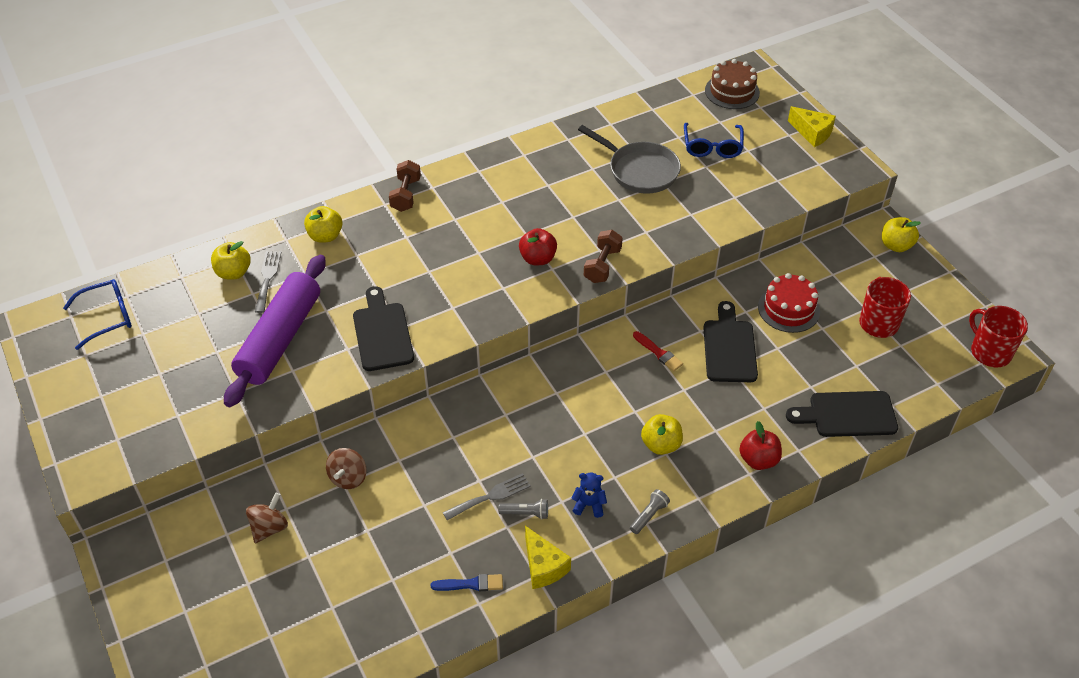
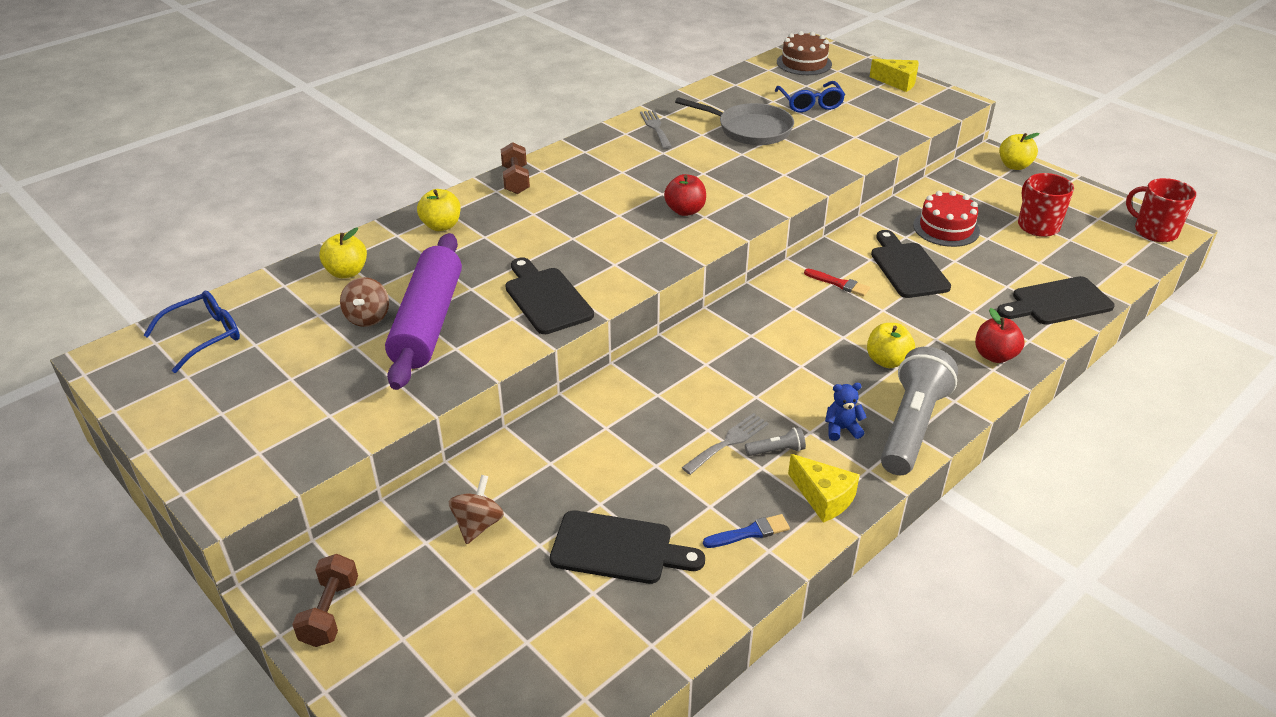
camera: 15 degrees left, 10 degrees down
grey fork [255,251,281,313] -> grey fork moved to [640,110,672,149]
brown spinning top [326,448,366,489] -> brown spinning top moved to [340,277,389,327]
brown dumbbell [584,230,623,283] -> brown dumbbell moved to [292,554,358,647]
grey flashlight [630,489,670,534] -> grey flashlight [881,347,958,475], size x2.49
none -> black cutting board [550,510,705,584]

